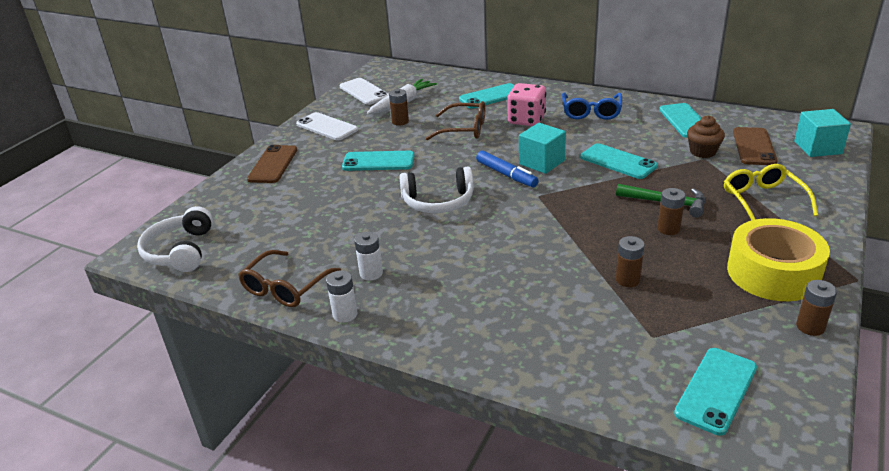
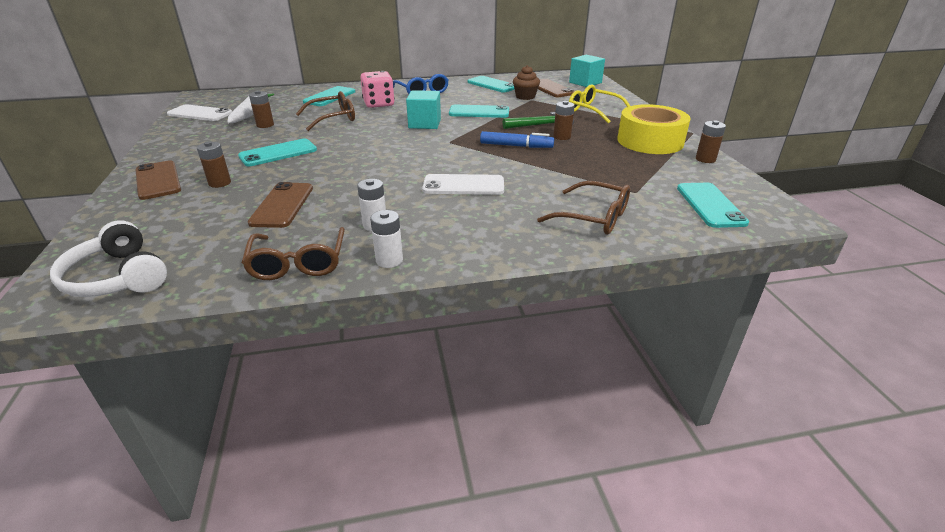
camera: 40 degrees left, 0 degrees up
white phone [296,112,358,141] -> white phone moved to [422,174,504,195]
white headphones [399,167,474,213] -> none
blue marker [476,150,539,187] -> blue marker moved to [480,131,554,148]
brown battery [616,236,645,287] -> brown battery moved to [197,141,231,188]
none -> brown phone [248,182,313,228]
none -> brown glasses [537,181,630,235]

